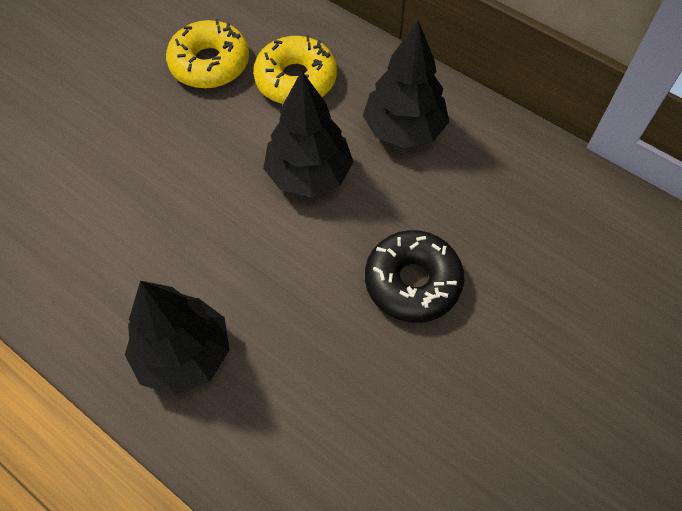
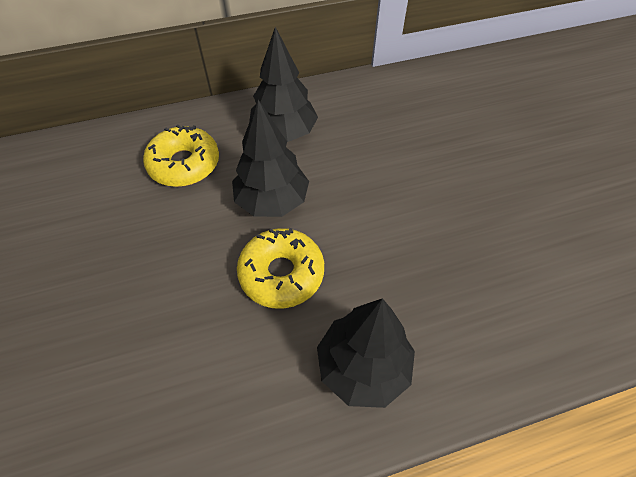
camera: 55 degrees left, 5 degrees down
yellow donut [166,19,249,88] -> yellow donut moved to [237,228,324,309]
black donut [365,230,464,323] -> none

